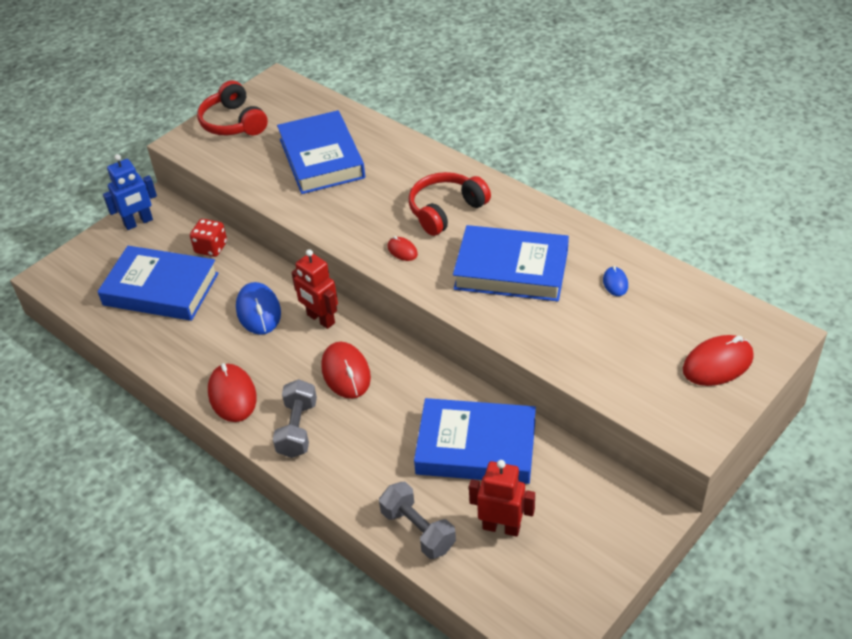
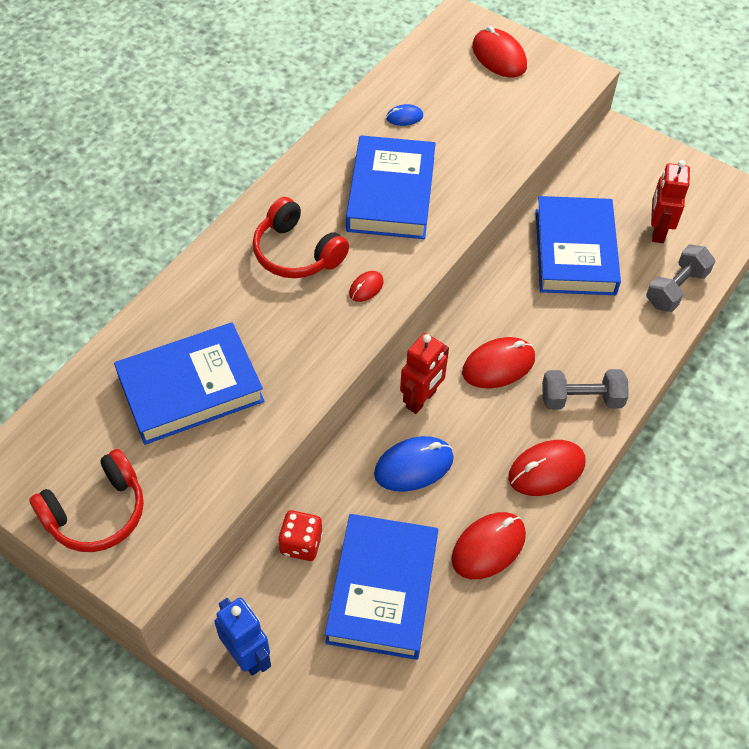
camera: 100 degrees left, 10 degrees up
none -> red mouse [451,512,526,579]

